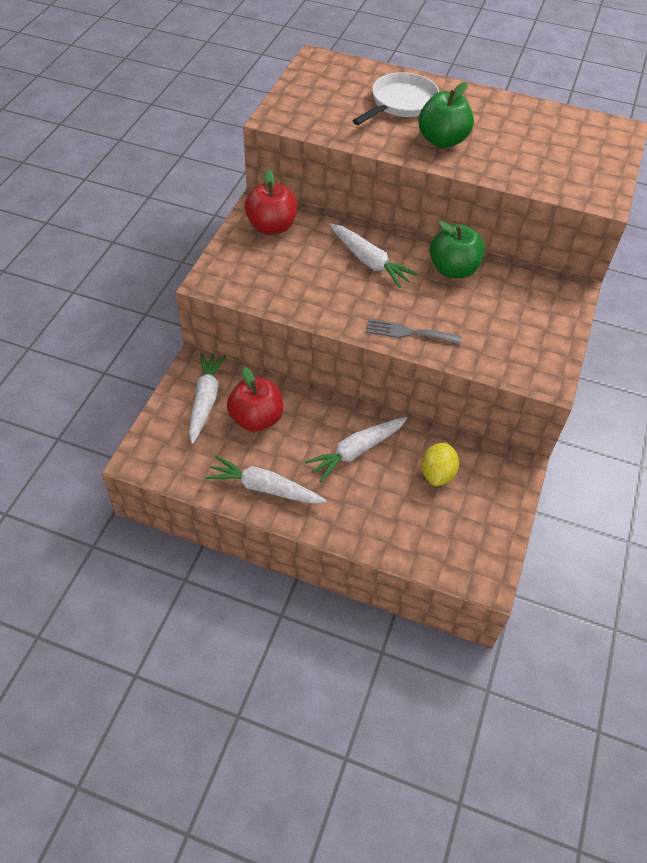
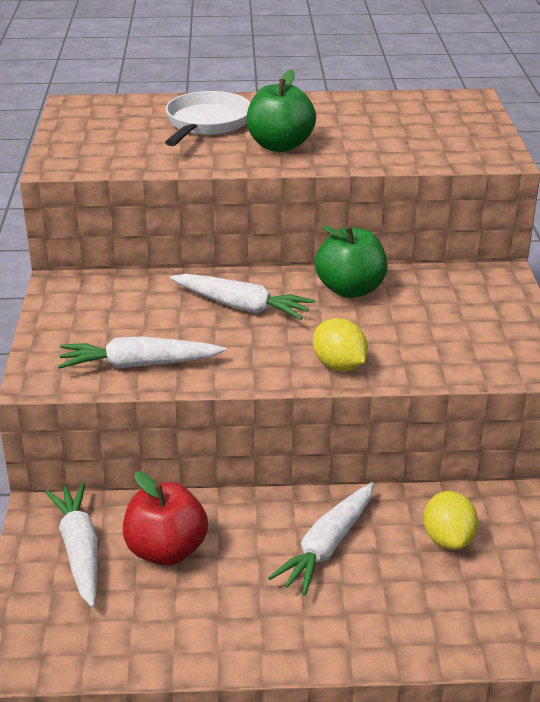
camera: 20 degrees left, 20 degrees down
white carrot [205,455,327,504] -> white carrot moved to [58,337,226,369]
red apple [245,169,297,235] -> none
grey fork [366,319,462,344] -> yellow lemon [313,318,368,371]

